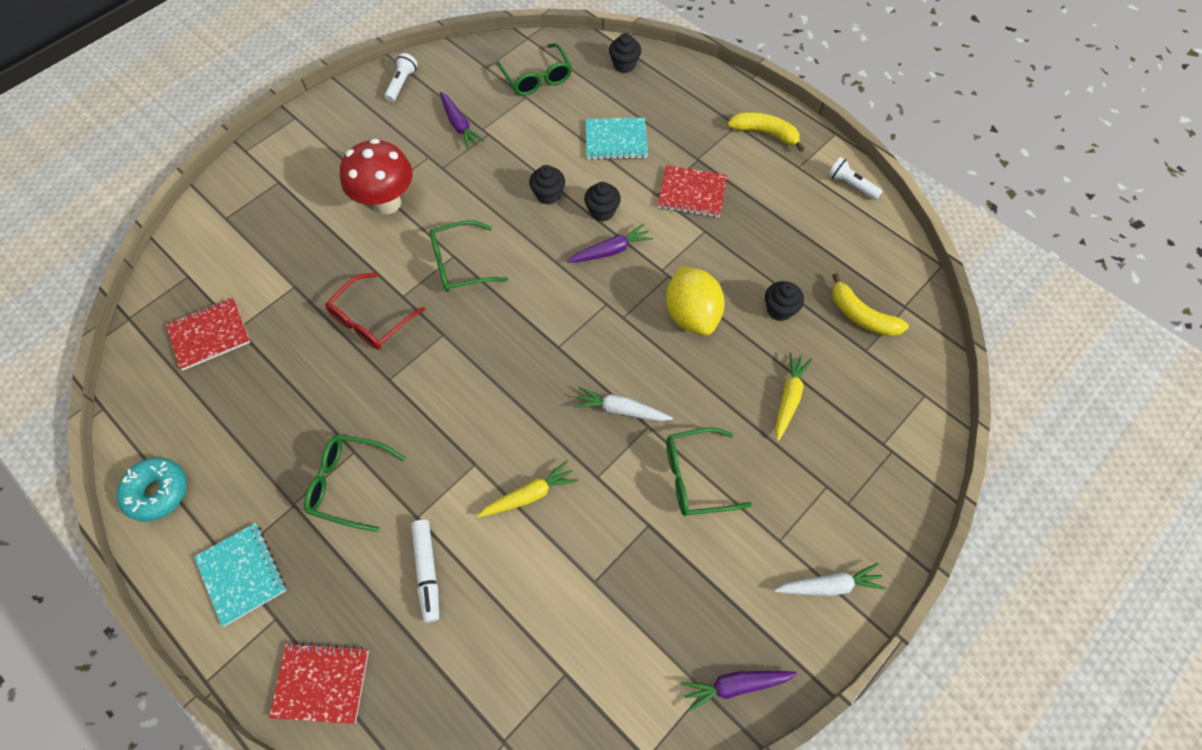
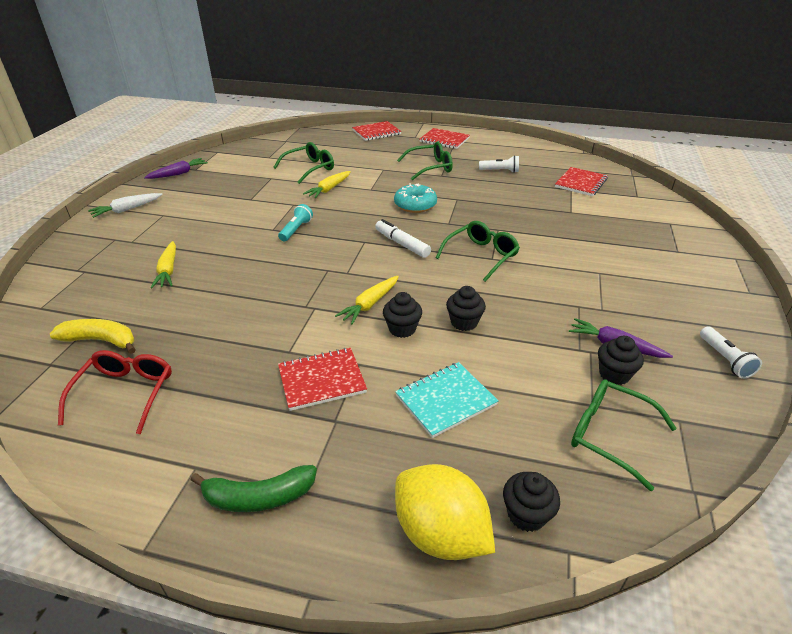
camera: 150 degrees right, 25 degrees down
turquoise donut [117,458,187,522] -> turquoise donut moved to [394,183,437,213]
turquoise notebook [194,523,286,626] -> red notebook [420,128,470,149]
red glasses [325,273,426,349] -> red glasses moved to [58,350,172,434]
red mushroom [340,139,413,214] -> none
white marker [411,519,439,623] -> white marker moved to [375,219,431,258]
purple carrot [567,224,653,263] -> yellow carrot [335,276,399,324]
white carrot [573,387,673,421] -> turquoise flashlight [278,204,313,242]
yellow lemon [666,266,725,336] -> yellow lemon moved to [395,464,495,560]
green glasses [666,427,752,516] -> green glasses moved to [274,142,334,184]
yellow banana [728,112,805,152] -> green banana [191,465,317,512]
black cupcake [765,281,804,321] -> black cupcake moved to [598,336,644,385]
white flashlight [828,157,883,200] -> white flashlight moved to [479,155,519,173]

